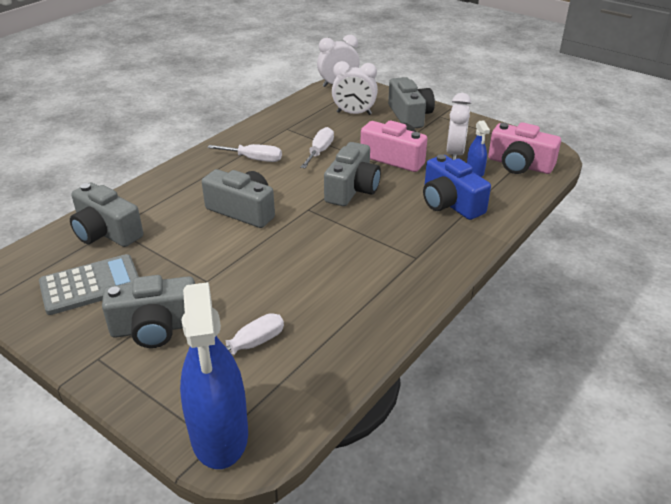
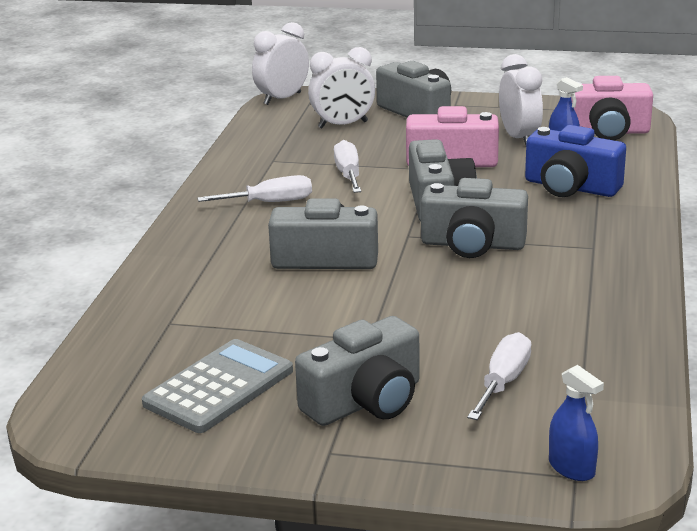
camera: 25 degrees left, 10 degrees down
grey camera [70,183,143,247] -> grey camera moved to [421,178,528,258]
blue spray bottle [180,282,248,469] -> blue spray bottle [549,365,604,481], size x0.46

